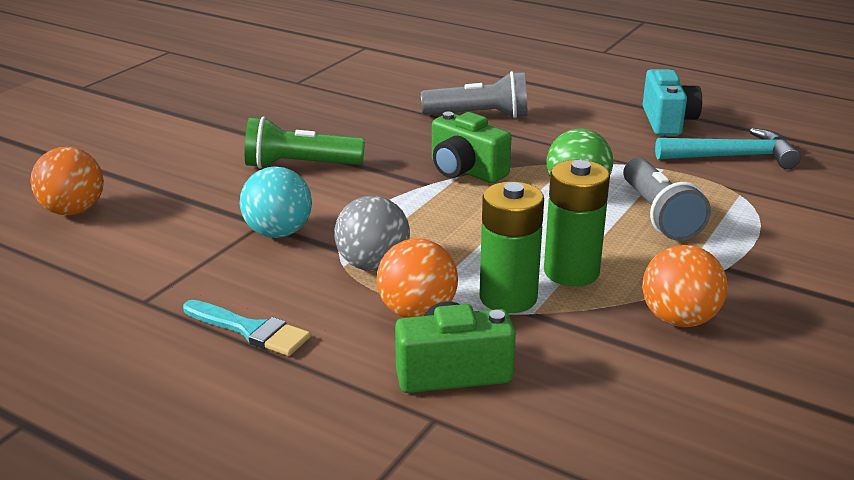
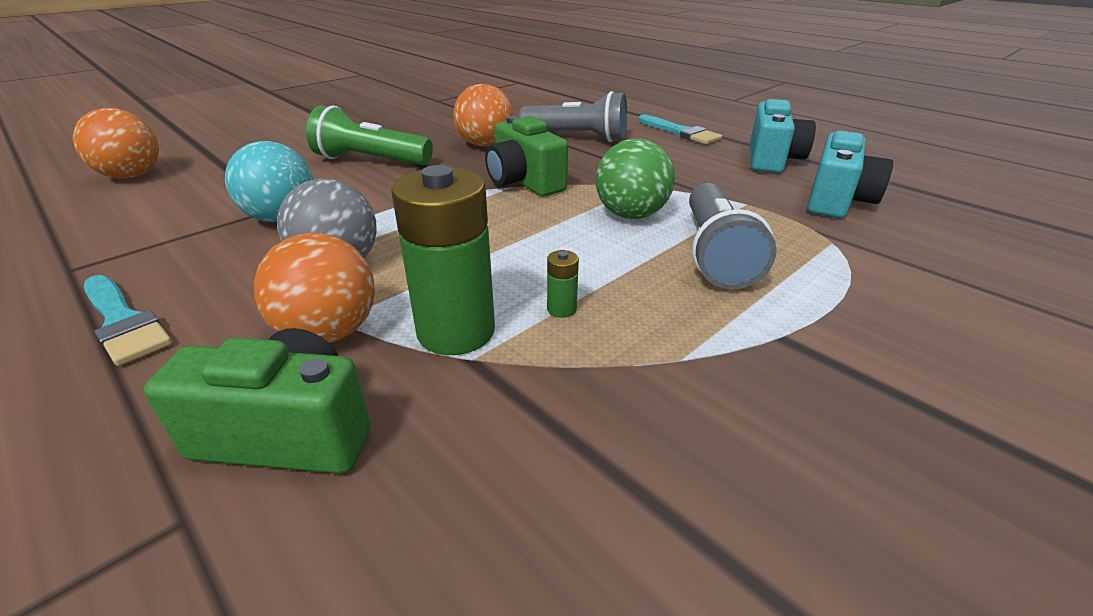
camera: 15 degrees right, 5 degrees up
green battery [544,160,610,286] -> green battery [547,250,579,318], size x0.40
orange ball [642,245,728,327] -> orange ball moved to [453,84,513,147]
turquoise hammer [655,128,801,169] -> turquoise camera [807,131,893,218]
none -> turquoise brush [638,115,722,144]

